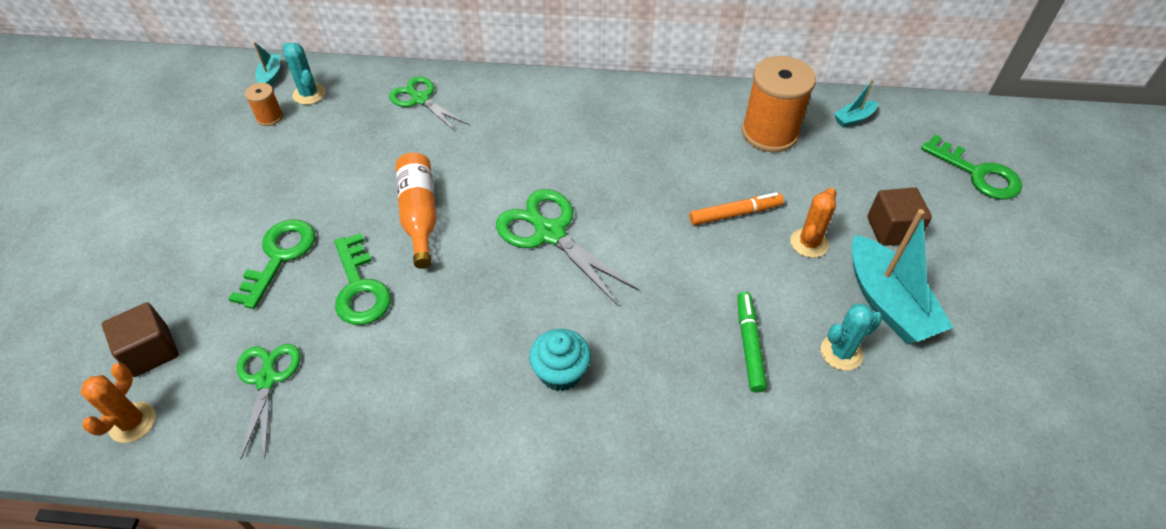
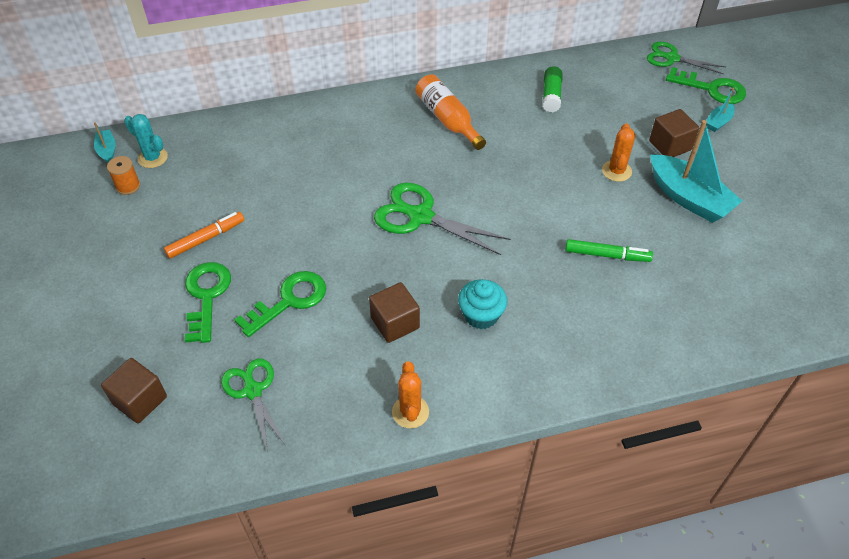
camera: 20 degrees left, 0 degrees up
orange cactus [80,363,156,443] -> orange cactus moved to [392,361,429,428]
green key [334,233,391,325] -> green key turned 90 degrees counterclockwise [235,271,326,337]
green scissors [389,76,469,132] -> green scissors moved to [647,42,726,74]
orange bottle [396,153,437,269] -> orange bottle moved to [415,74,486,150]
orange marker [689,192,784,225] -> orange marker moved to [164,212,244,259]
green marker [737,292,767,393] -> green marker turned 120 degrees clockwise [565,239,653,262]
orange spool [741,56,816,152] -> green glue stick [543,66,563,112]
turquoise cactus [821,304,882,371] -> none
turquoise boat [834,79,878,128] -> turquoise boat moved to [706,88,735,132]
none -> brown cube [369,282,420,343]

